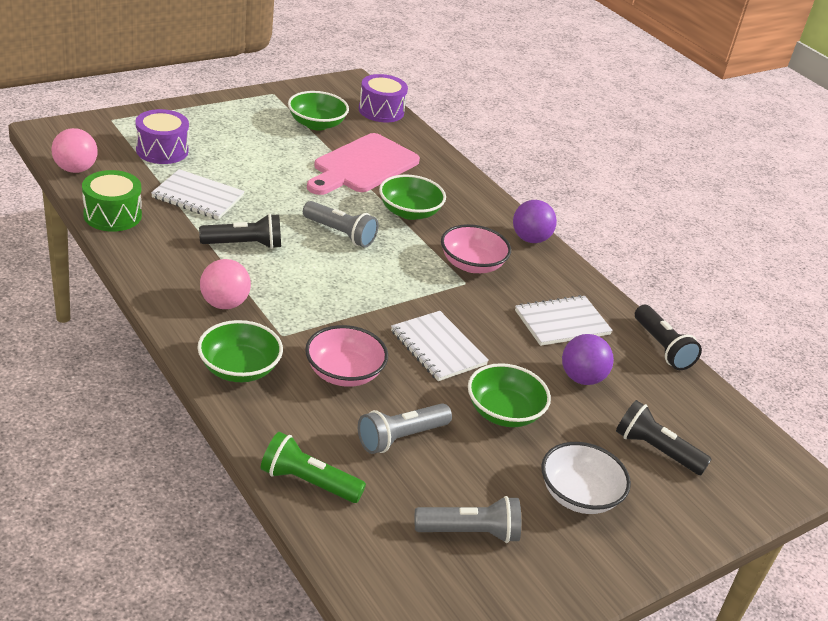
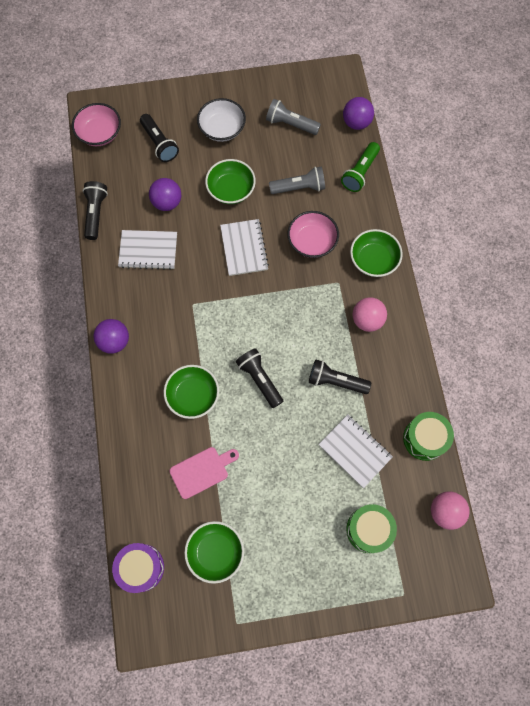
camera: 150 degrees left, 35 degrees up
purple drum [135,109,189,164] -> green drum [346,504,397,553]
green flashlight [261,432,366,503] -> green flashlight turned 75 degrees clockwise [341,142,380,192]
grey flashlight [303,201,378,248] -> black flashlight [236,348,283,408]
pink cutting board [307,133,420,195] -> pink cutting board [169,447,239,499], size x0.60
pink bowl [441,224,511,273] -> pink bowl moved to [72,103,121,146]
none -> purple ball [343,97,374,130]

